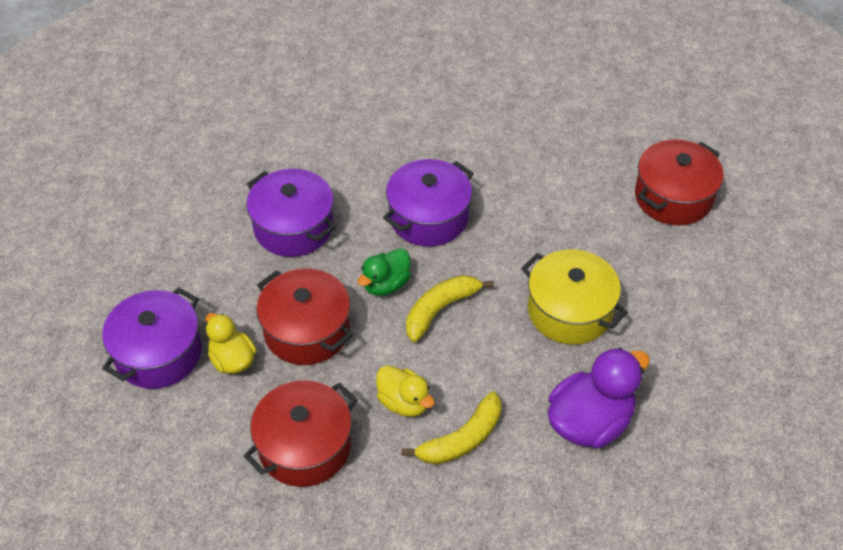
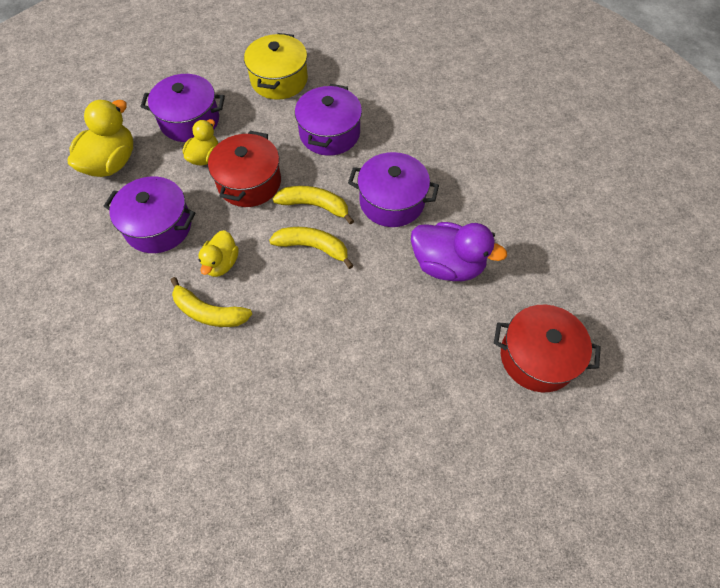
camera: 60 degrees right, 10 degrees up
red pot [244,380,358,487] -> purple pot [104,177,195,253]
green duck [358,248,411,296] -> yellow banana [273,186,354,225]
yellow pot [521,249,628,345] -> yellow pot moved to [244,33,308,100]
purple duck [548,347,650,448] -> purple duck moved to [411,222,507,281]
none -> yellow duck [68,100,133,177]

